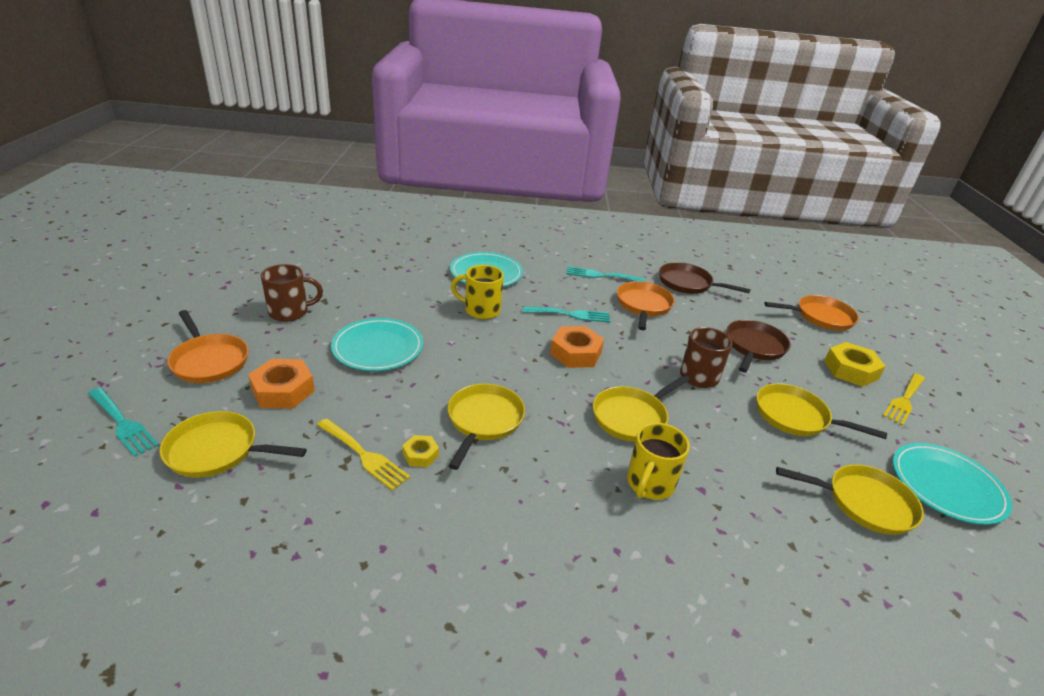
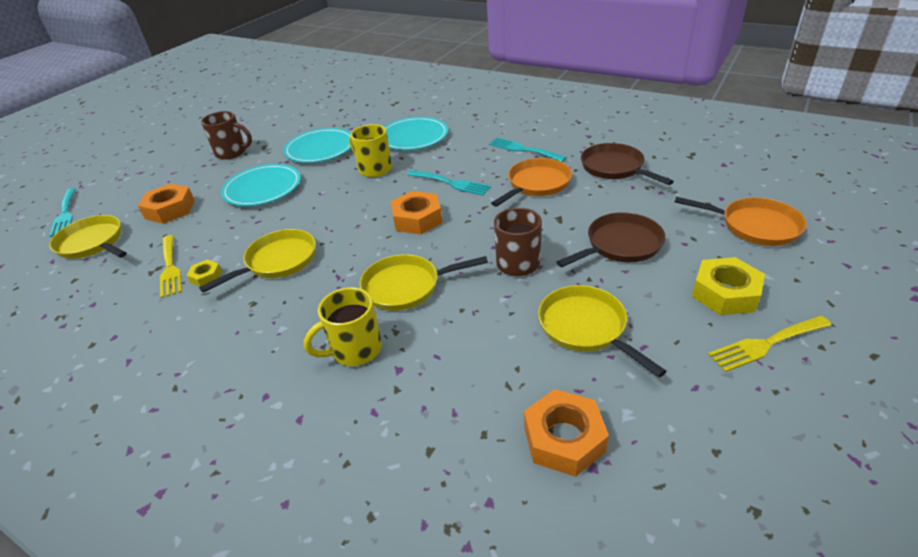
camera: 35 degrees right, 5 degrees up
orange pan [167,310,249,383] -> none
yellow pan [776,464,924,535] -> orange nut [524,389,609,477]
turquoise plate [893,443,1012,525] -> turquoise plate moved to [283,128,351,163]

